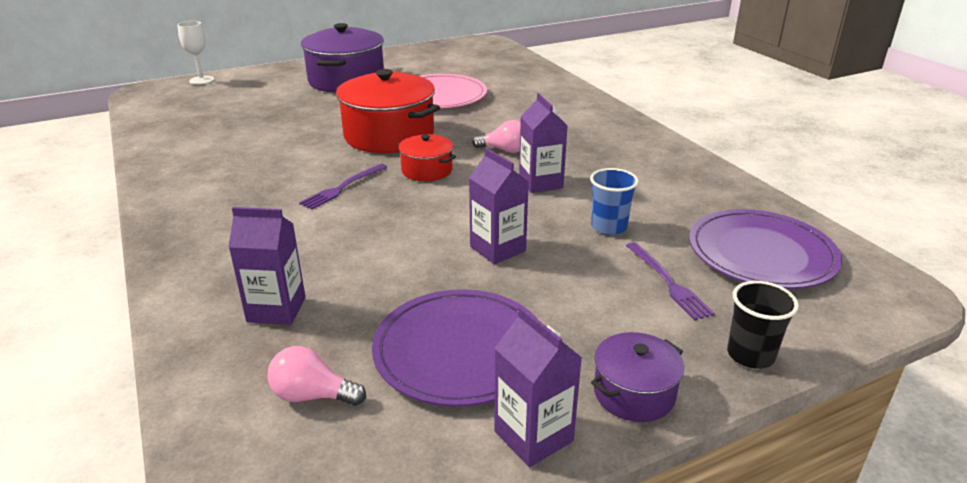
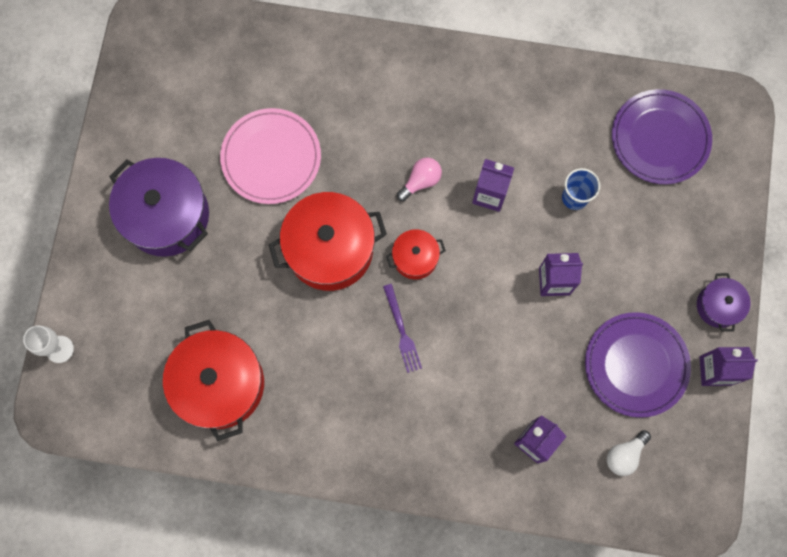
camera: 55 degrees left, 45 degrees up
pink light bulb [268,346,366,406] -> white light bulb [607,430,651,476]
purple fork [626,242,715,320] -> none
black cup [727,281,799,369] -> none
none -> red pot [163,320,264,441]

